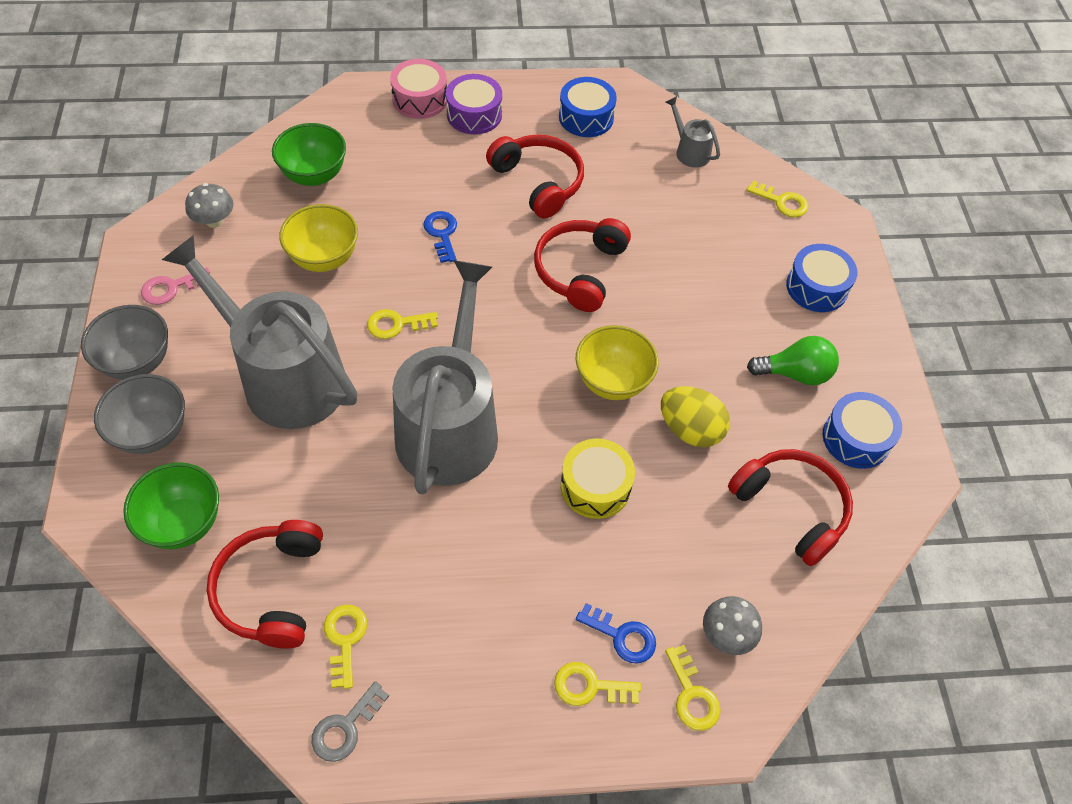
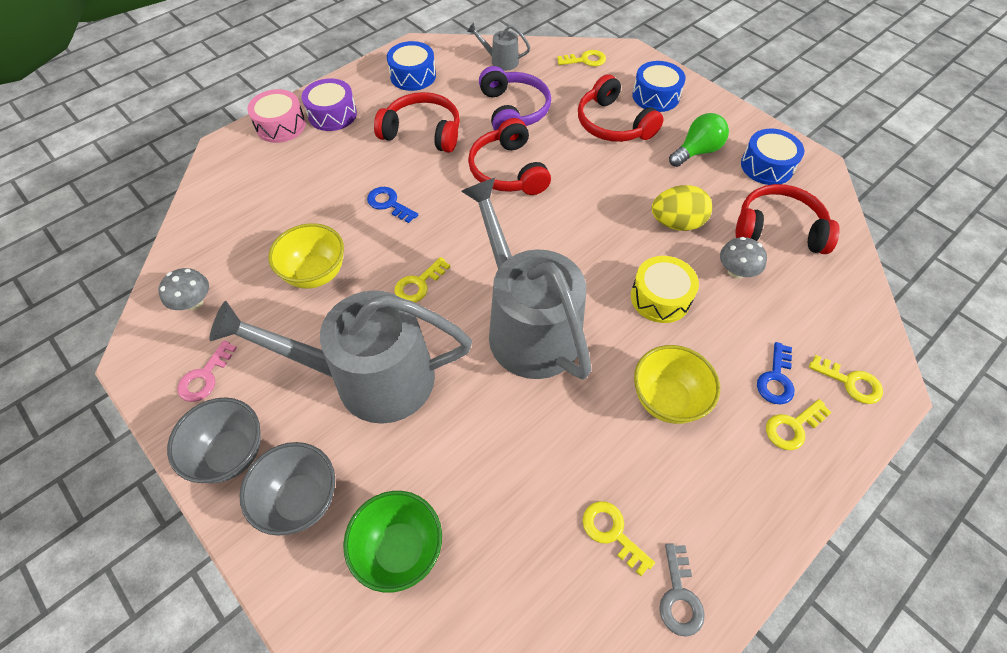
camera: 35 degrees left, 0 degrees up
red headphones [207,520,323,649] -> red headphones moved to [578,74,664,142]
green bowl [272,123,346,186] -> none
yellow bowl [576,325,659,400] -> yellow bowl moved to [634,345,720,424]
blue key [576,603,656,664] -> blue key turned 120 degrees clockwise [757,342,794,405]
grey mushroom [703,596,762,655] -> grey mushroom moved to [720,237,767,279]
none -> purple headphones [479,66,551,130]

